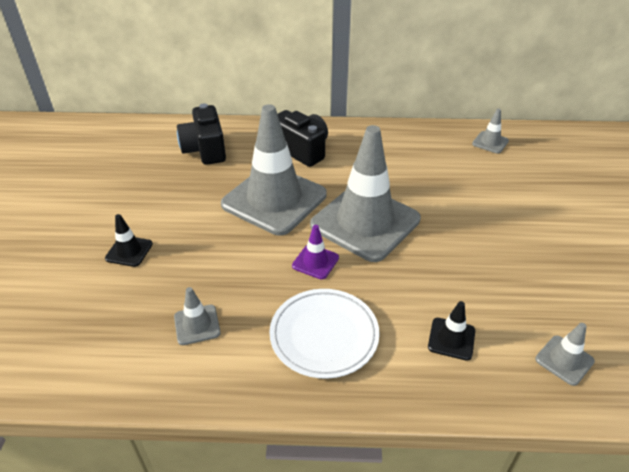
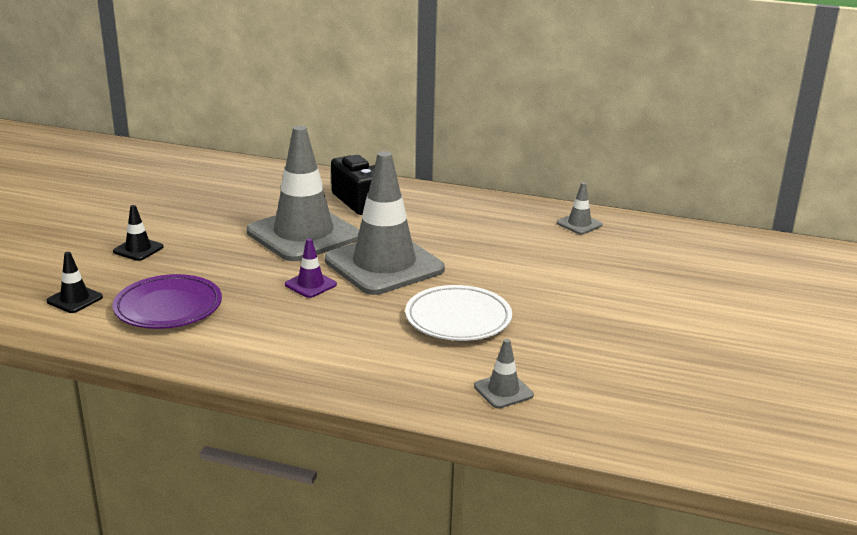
camera: 15 degrees right, 15 degrees down
grey traffic cone [174,287,221,345] -> purple plate [113,274,222,329]
black camera [177,103,226,165] -> none
white plate [269,289,380,379] -> white plate moved to [405,285,512,341]
black traffic cone [428,301,475,361] -> black traffic cone moved to [47,252,103,313]

